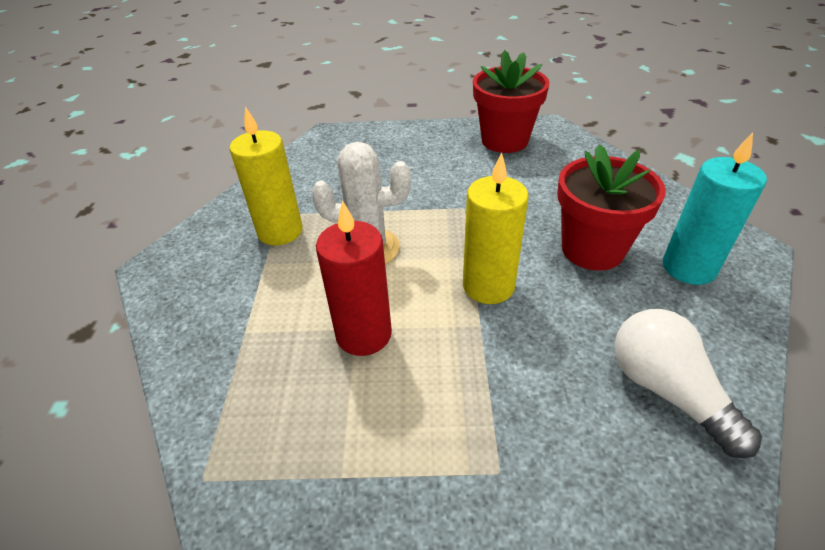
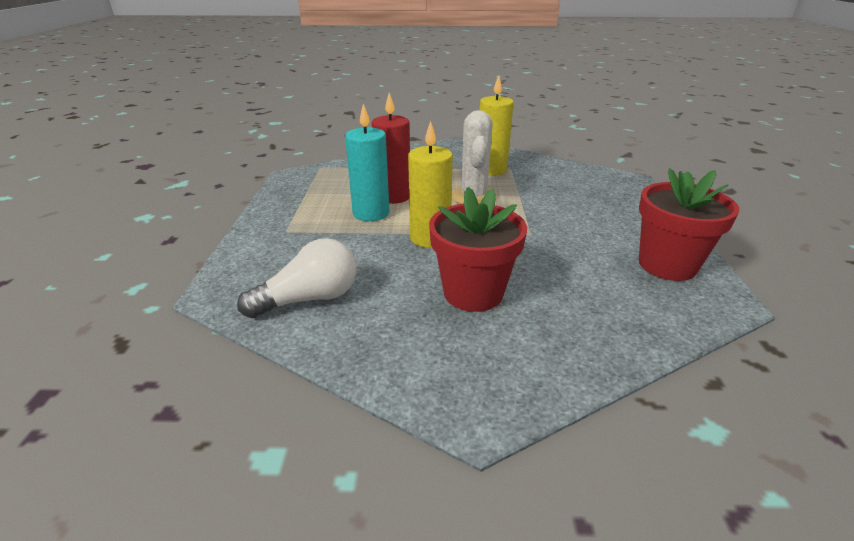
camera: 90 degrees right, 10 degrees down
turquoise candle [663,132,767,285] -> turquoise candle moved to [345,104,390,221]

